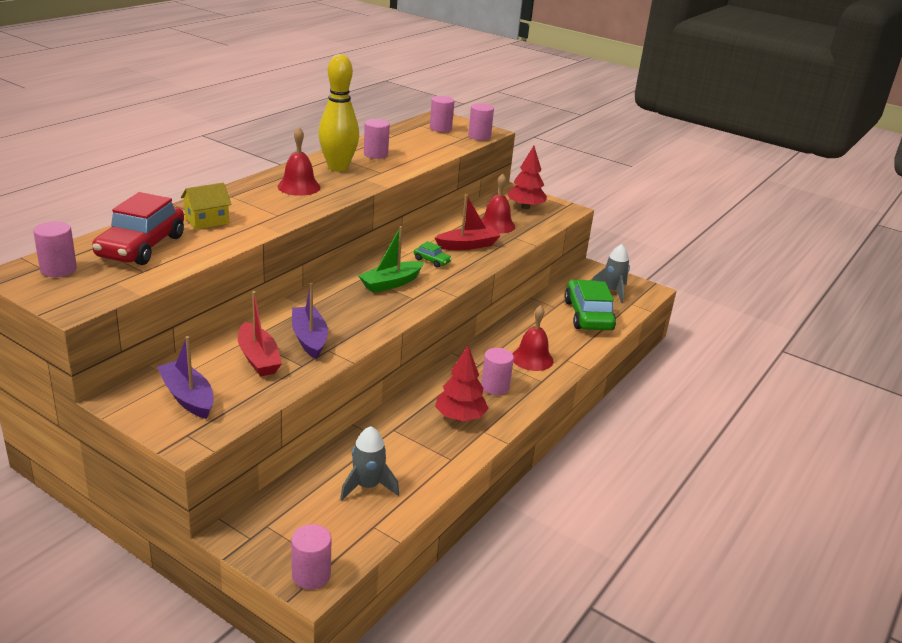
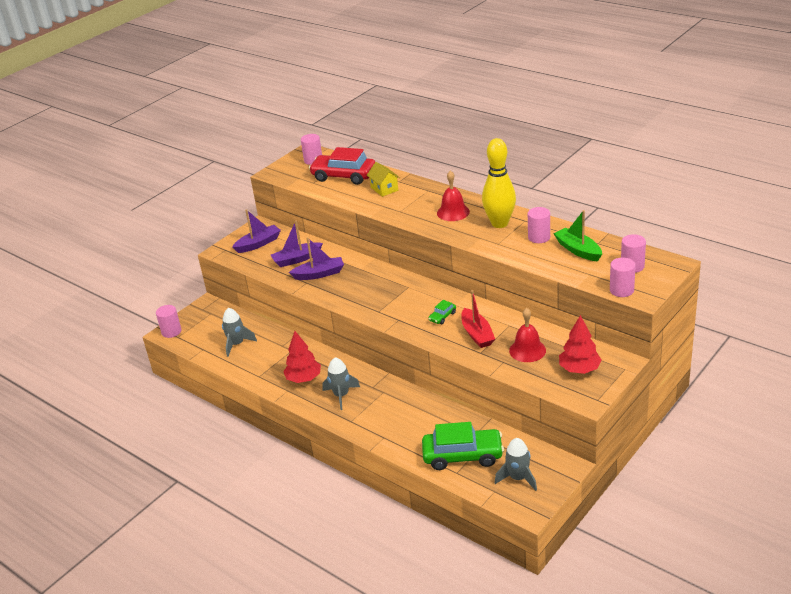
camera: 100 degrees right, 5 degrees up
red boat [238,291,282,377] -> purple boat [271,220,323,267]
green boat [358,226,424,293] -> green boat moved to [554,210,602,262]
pink cylinder [481,348,514,395] -> grey rocket [322,357,360,410]
red bell [512,305,553,371] -> none

